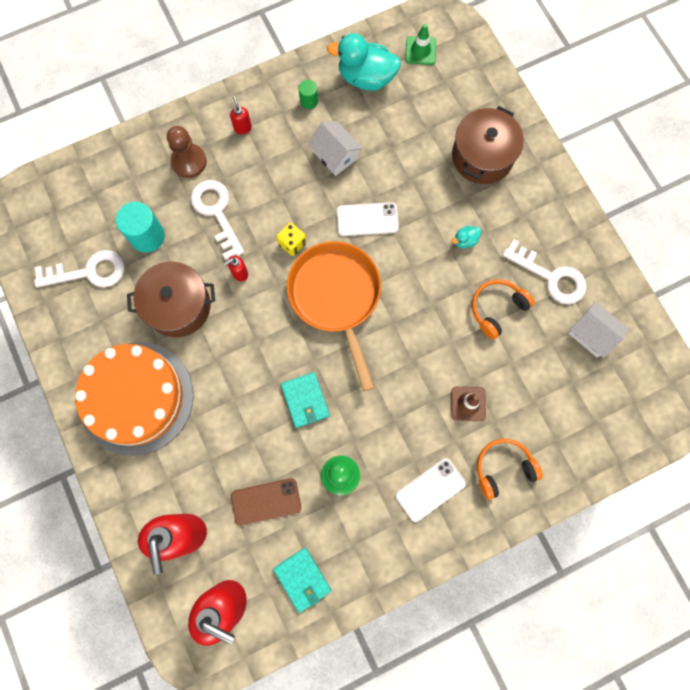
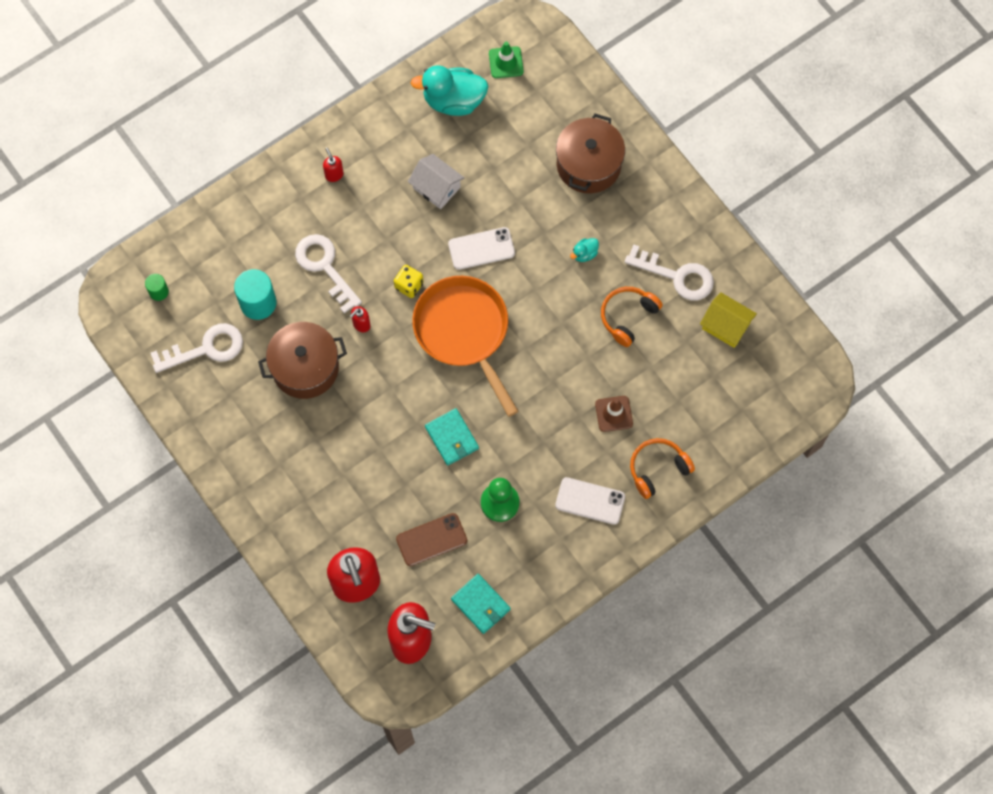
camera: 10 degrees left, 5 degrees down
orange cake [75,342,194,456] -> none
brown pawn [167,126,207,178] -> none
green cylinder [299,80,318,109] -> green cylinder moved to [145,274,169,301]
white phone [396,458,466,522] -> white phone turned 60 degrees clockwise [555,477,625,525]
white house [568,301,629,358] -> yellow house [700,292,757,348]

